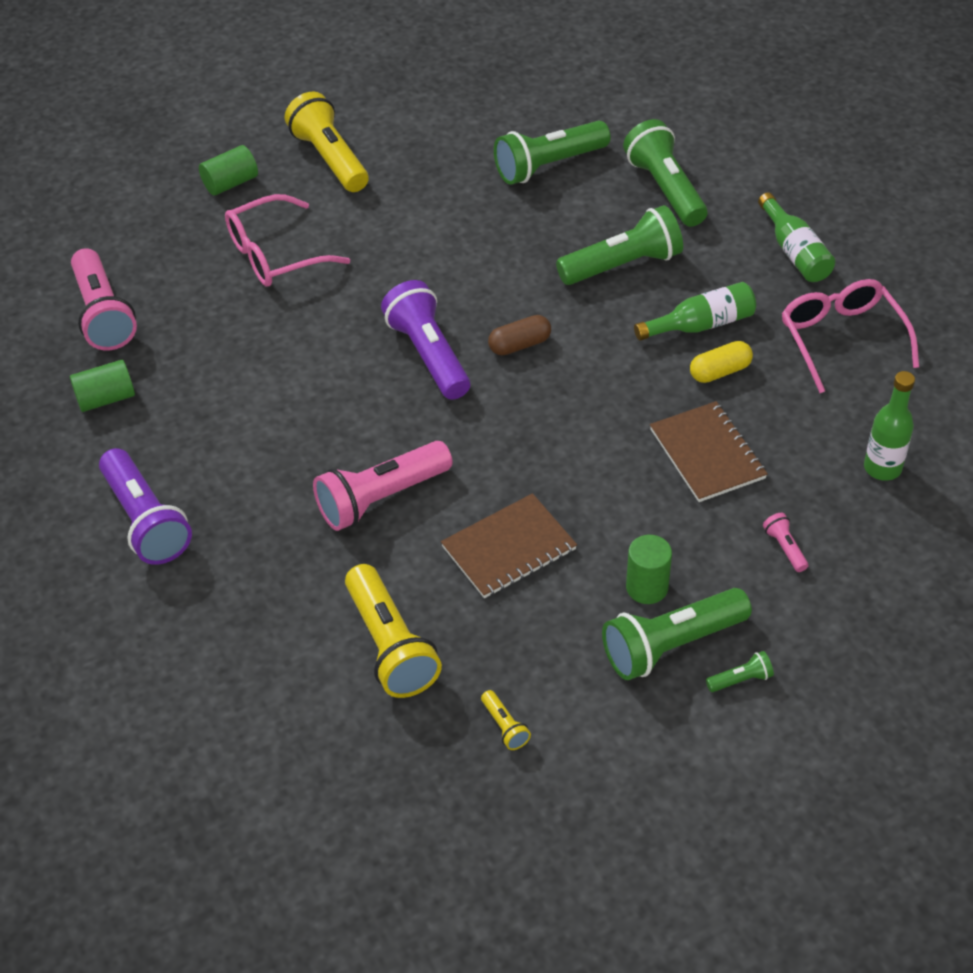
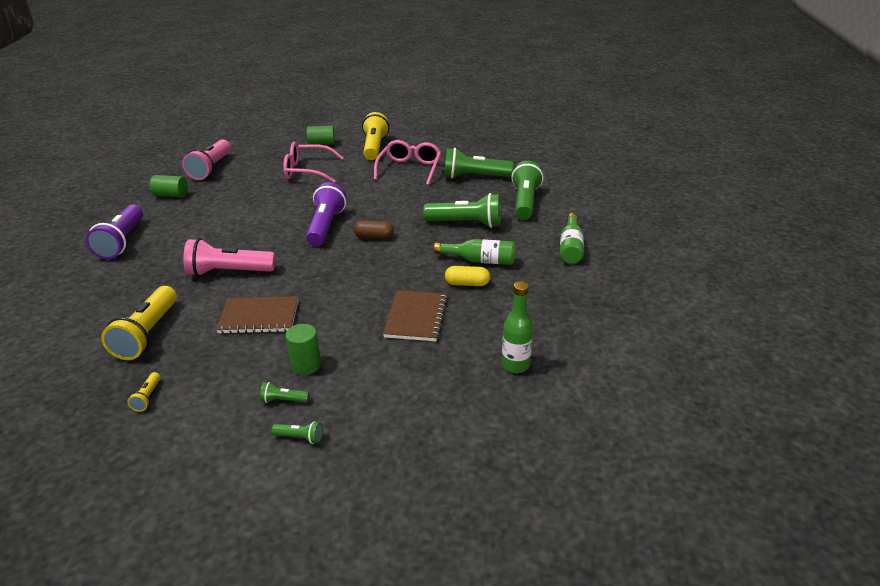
camera: 30 degrees right, 15 degrees down
green flashlight [602,588,752,680] -> green flashlight [260,382,309,403], size x0.43
pink flashlight [763,513,809,572] -> none
pink glasses [782,279,919,393] -> pink glasses moved to [374,140,441,185]

